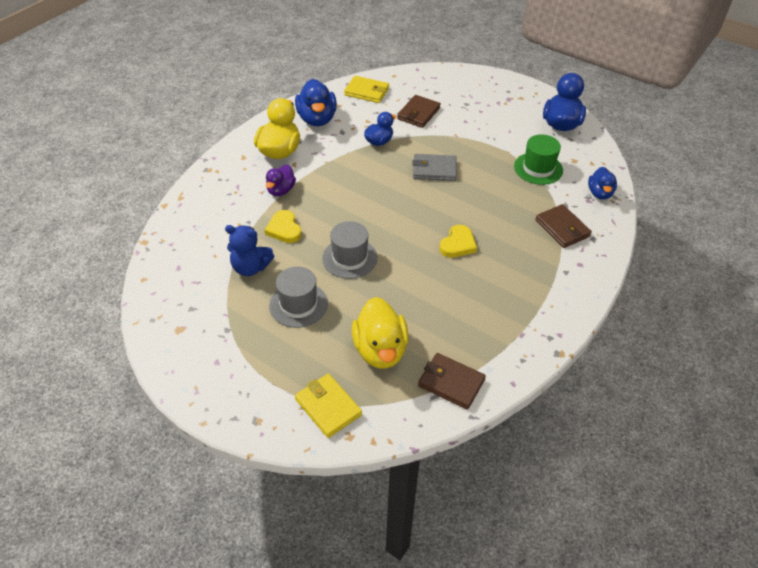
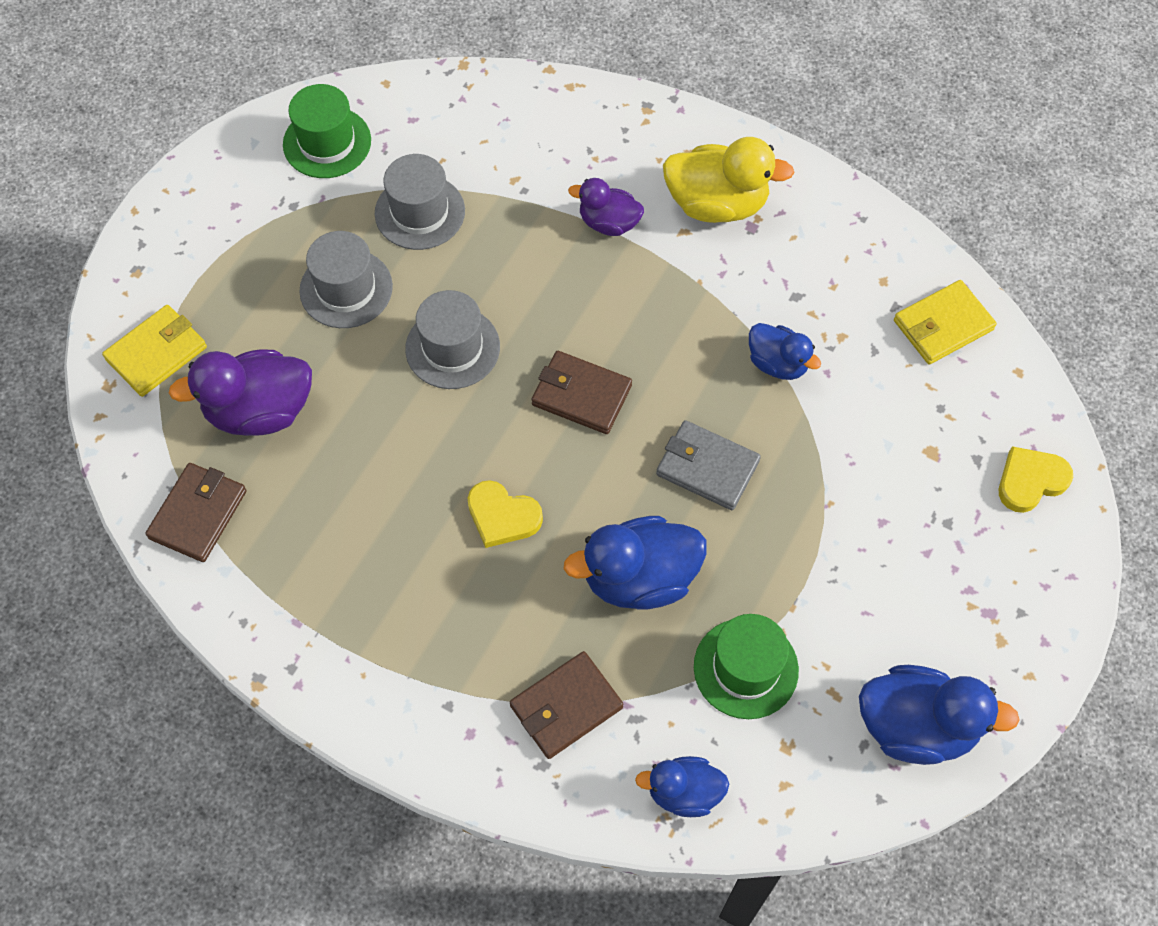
camera: 85 degrees right, 15 degrees up
blue teddy bear [225,225,274,276] -> grey hat [375,154,465,250]
yellow heart [265,210,302,243] -> yellow heart moved to [999,446,1073,513]
blue duck [295,79,337,126] -> blue duck moved to [564,516,707,610]
yellow wallet [344,76,389,103] -> yellow wallet turned 45 degrees clockwise [894,280,997,365]
yellow duck [352,297,409,369] -> purple duck [169,350,312,436]
brown wallet [397,95,441,128] -> brown wallet moved to [531,351,632,434]
grey wallet [412,154,457,181] -> grey wallet turned 60 degrees counterclockwise [656,420,761,510]
none -> green hat [283,84,371,178]

